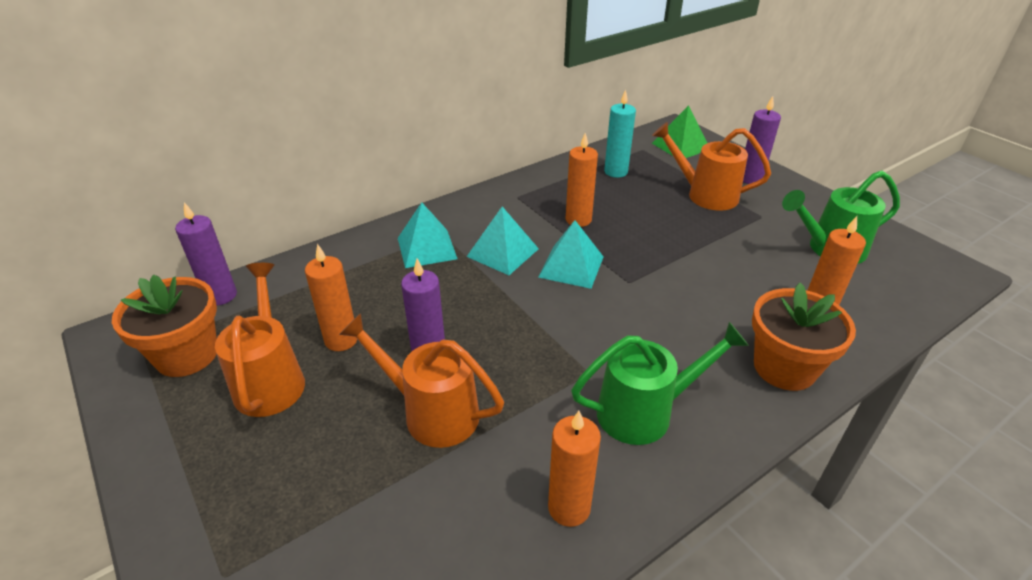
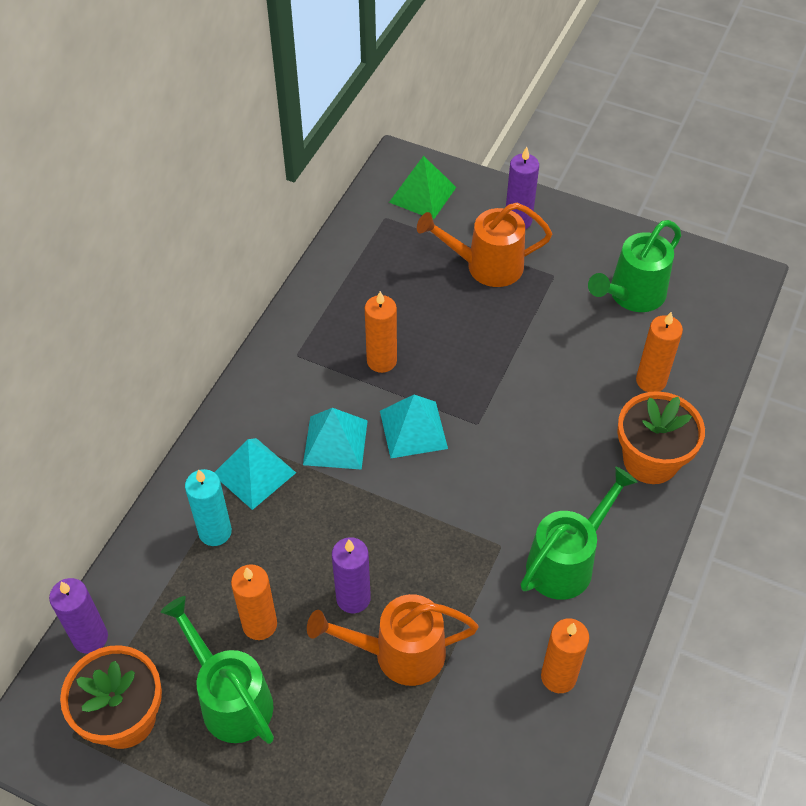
camera: 30 degrees left, 15 degrees up
orange watering can [215,263,305,417] -> green watering can [161,596,274,744]
turquoise candle [604,90,636,178] -> turquoise candle moved to [185,469,232,546]

